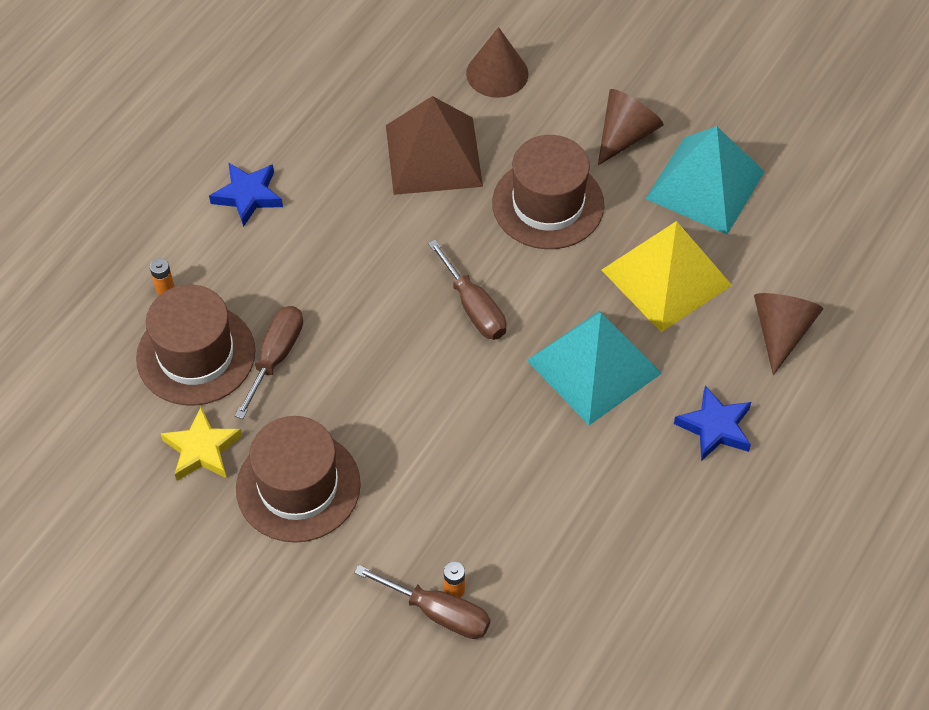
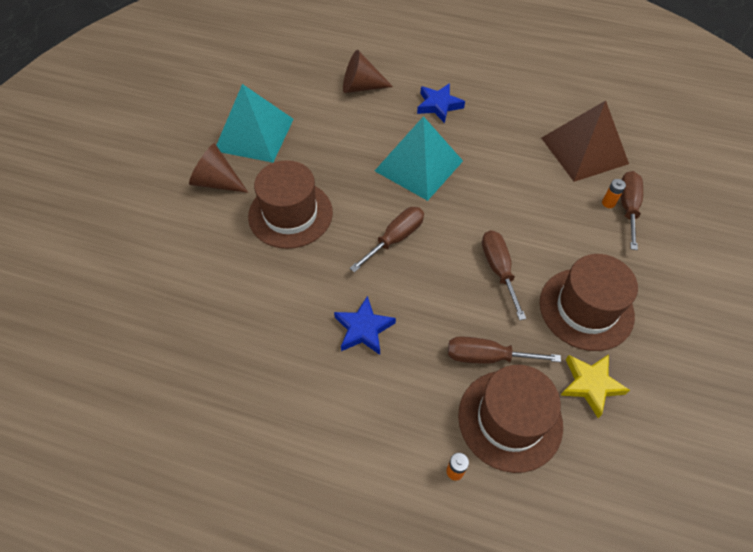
camera: 105 degrees left, 0 degrees up
blue star [209,163,283,227] -> blue star moved to [334,296,396,355]
brown pyramid [386,96,483,195] -> brown pyramid moved to [541,100,629,182]
brown cone [466,27,528,98] -> none
yellow pyramid [602,221,732,332] -> none
none -> brown screwdriver [482,230,526,320]

